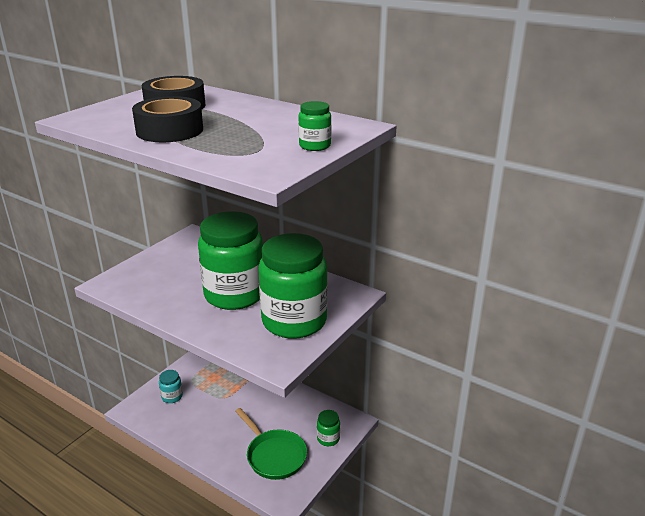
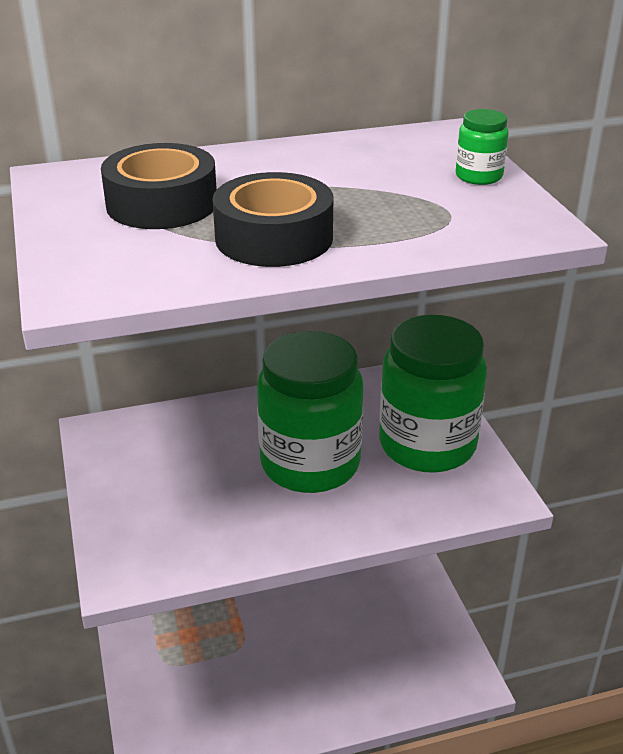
camera: 50 degrees left, 5 degrees up
turquoise jar [159,370,183,403] -> none
green pan [235,408,307,480] -> none
green jar [317,410,340,446] -> none

